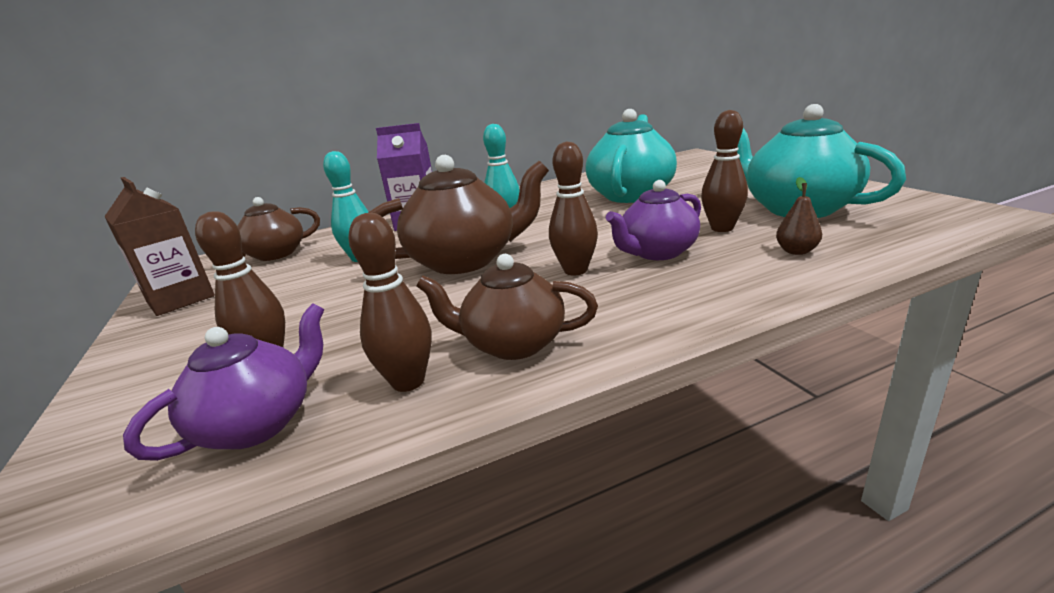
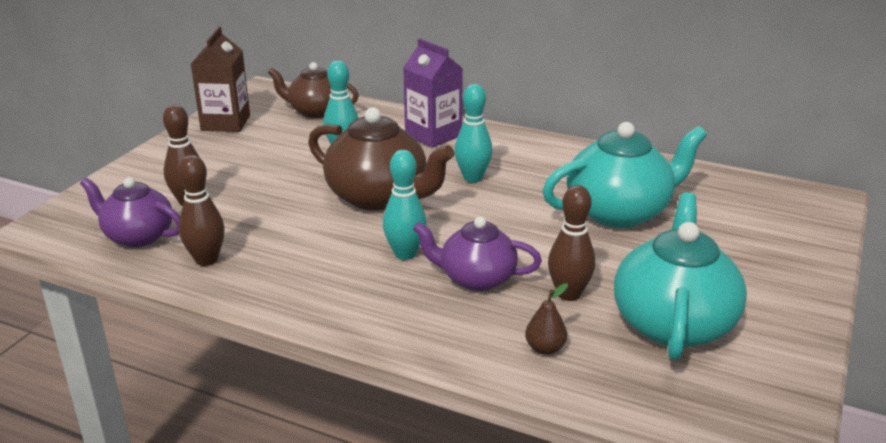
camera: 45 degrees right, 5 degrees up
purple teapot [123,303,324,461] -> purple teapot turned 150 degrees counterclockwise [80,177,180,247]
brown teapot [417,254,598,360] -> none
brown bowling pin [549,141,598,276] -> turquoise bowling pin [383,150,427,260]

